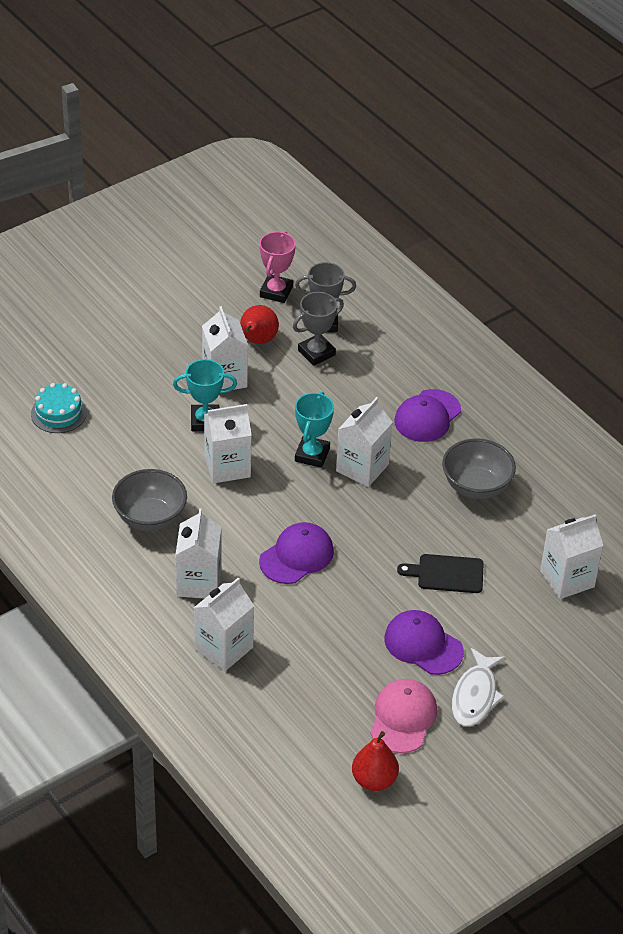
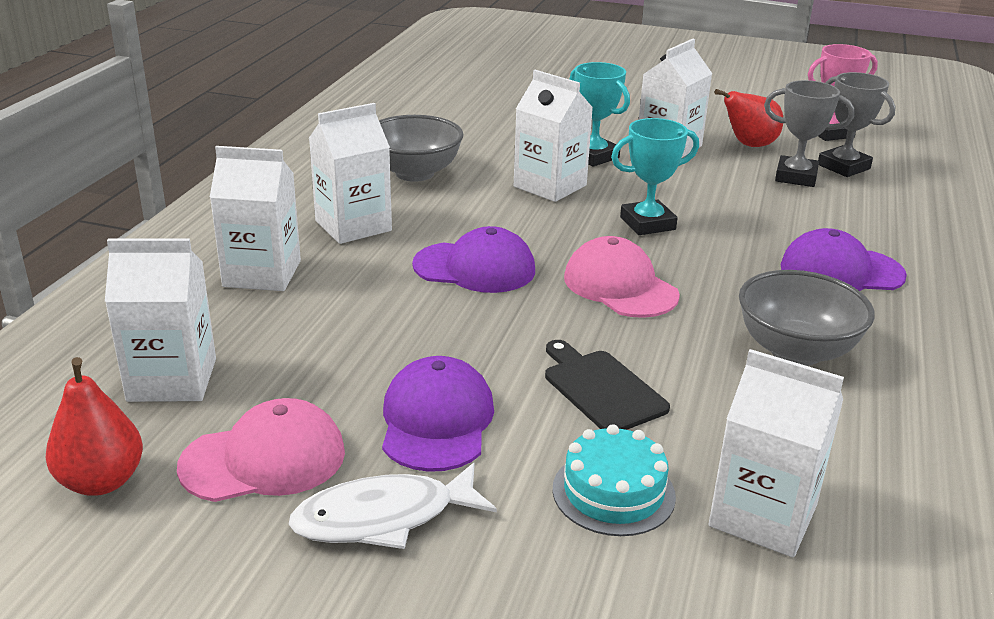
camera: 55 degrees right, 15 degrees down
turquoise cake [31,383,87,433] -> turquoise cake moved to [552,424,676,536]
white carton [336,397,393,487] -> white carton moved to [105,238,216,402]
none -> pink cap [564,236,680,318]

